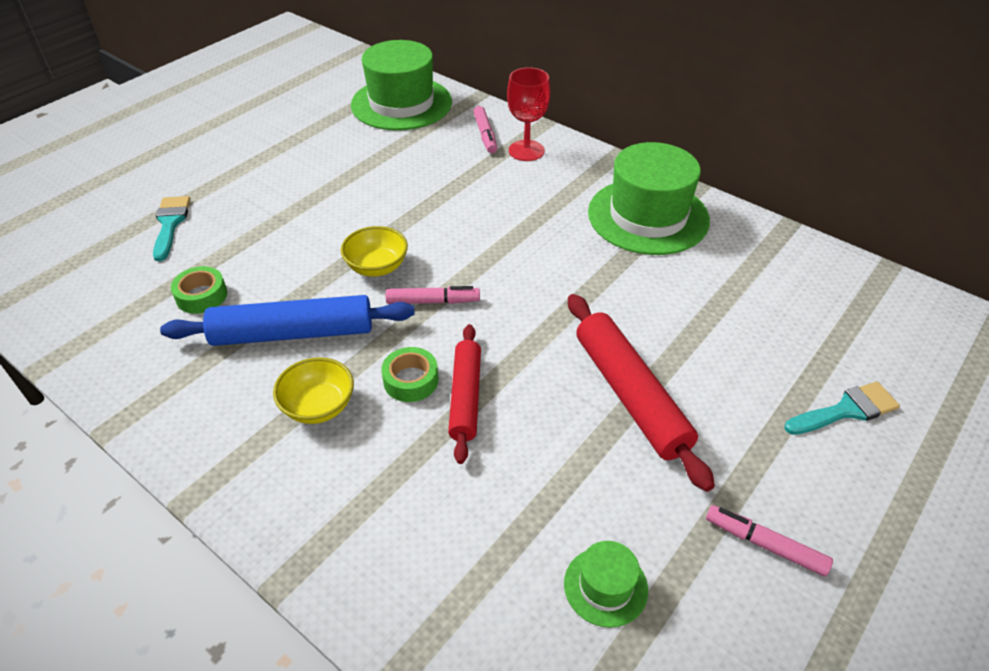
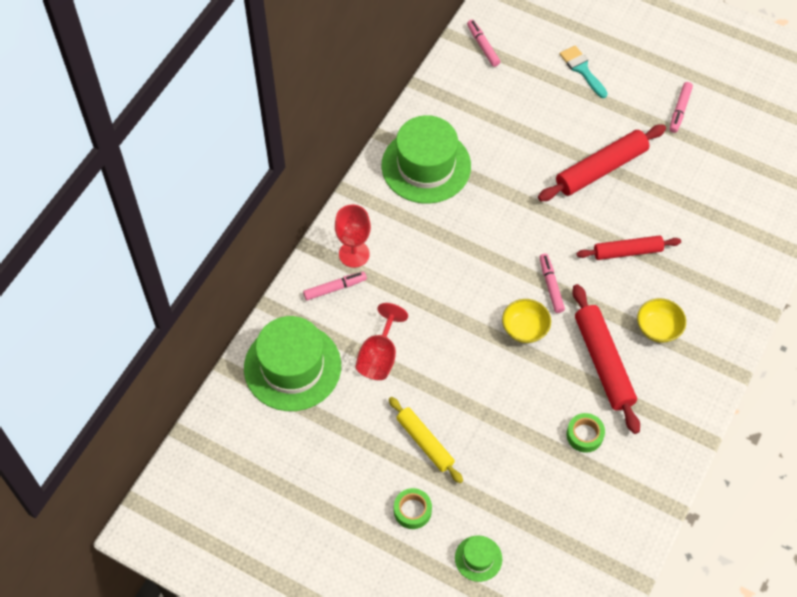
camera: 100 degrees left, 15 degrees up
turquoise brush [153,196,190,261] -> none
blue rolling pin [160,295,415,346] -> red rolling pin [572,284,640,434]
green tape [381,347,438,402] -> green tape moved to [394,488,432,529]
green hat [564,541,648,628] -> green hat moved to [455,536,502,582]
none -> red goblet [356,303,408,380]
none -> yellow rolling pin [389,397,463,483]
none -> pink marker [467,20,500,67]

